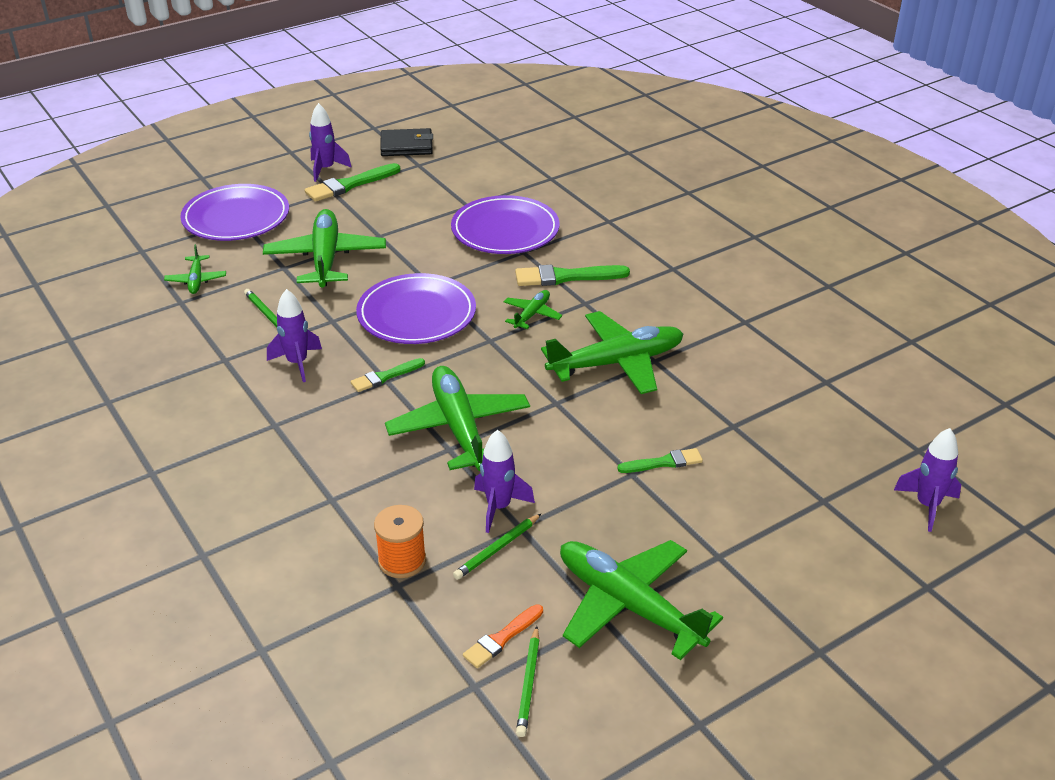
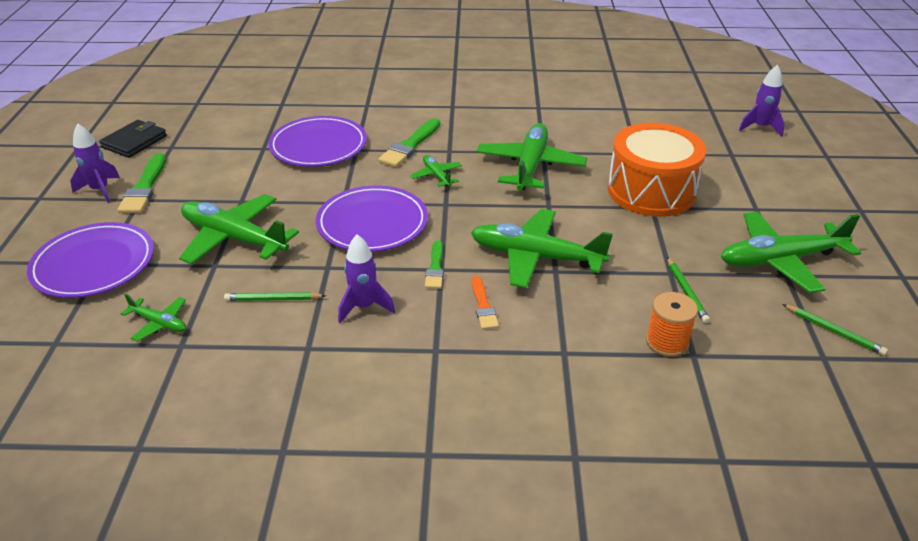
camera: 55 degrees left, 0 degrees up
orange brush [463,604,543,668] -> orange brush moved to [472,276,499,330]
purple rocket [474,430,535,533] -> none
green brush [617,448,703,473] -> orange drum [608,123,706,217]

